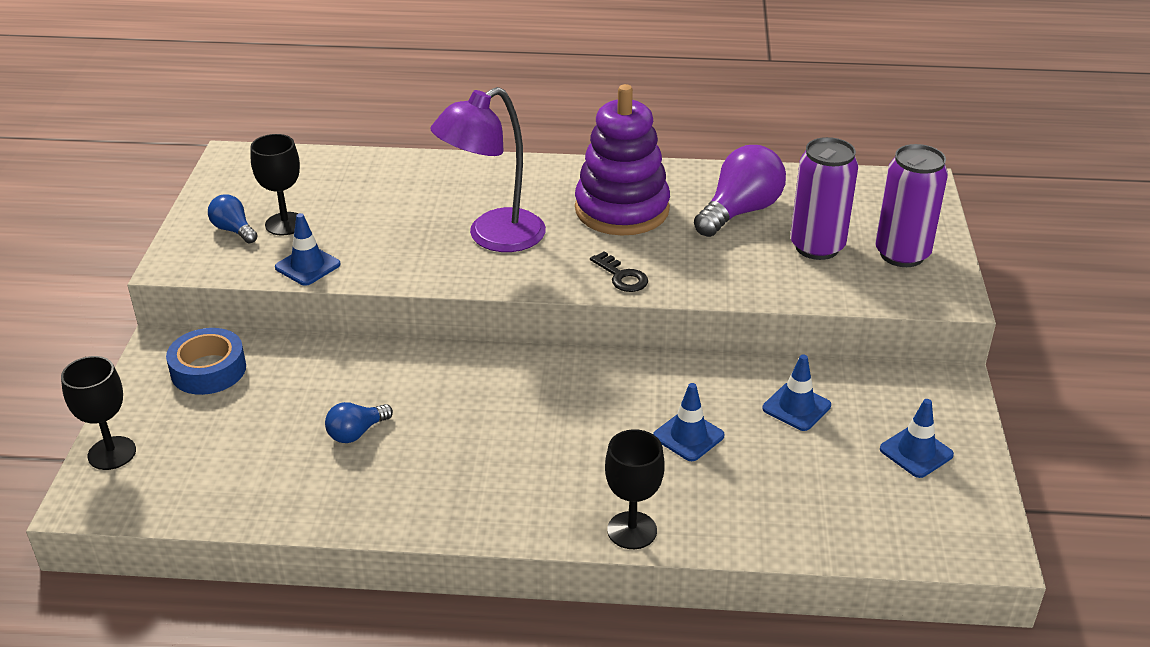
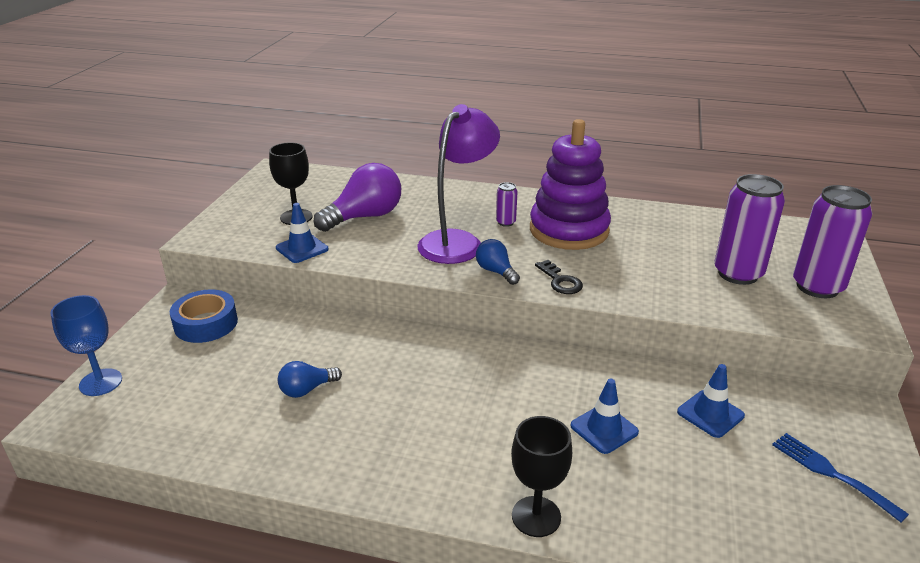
camera: 10 degrees right, 5 degrees down
black goblet [61,356,136,470] -> blue goblet [50,295,122,396]
blue light bulb [208,194,258,243] -> blue light bulb moved to [476,239,520,285]
purple lamp [431,87,546,252] -> purple lamp turned 150 degrees clockwise [418,104,500,264]
purple light bulb [694,145,786,237] -> purple light bulb moved to [314,163,401,232]
blue traffic cone [880,399,954,478] -> blue fork [772,433,909,522]
none -> purple can [496,182,518,227]

